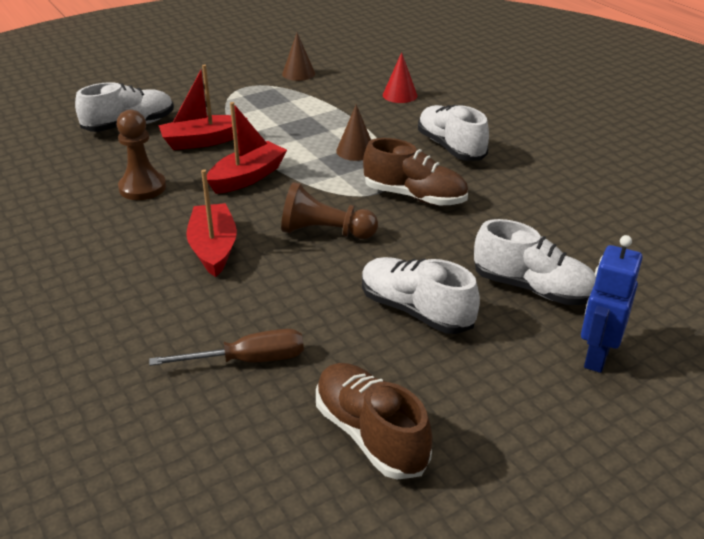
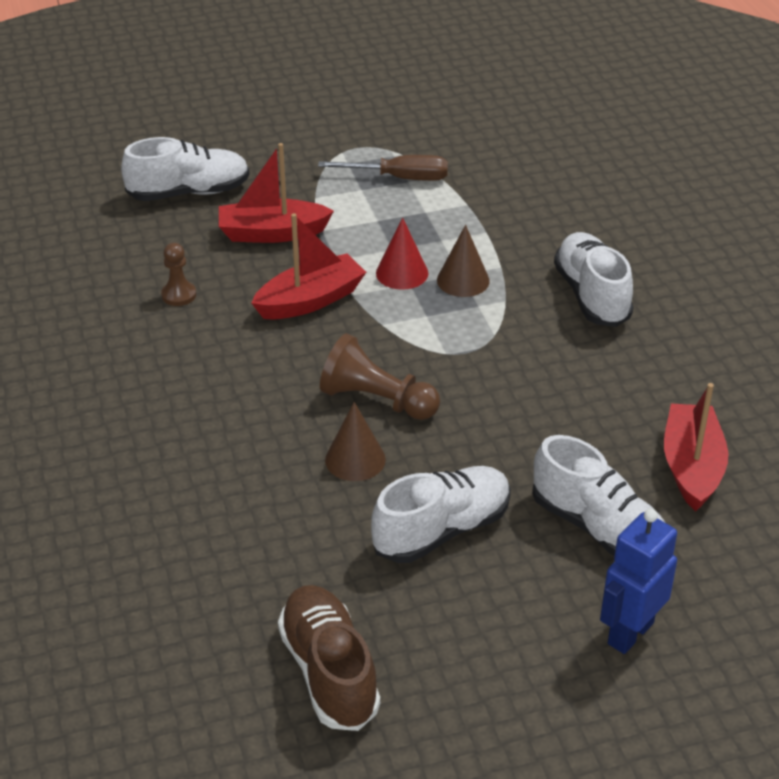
camera: 15 degrees right, 5 degrees up
brown pawn [117,110,166,200] -> brown pawn [161,243,196,306], size x0.59
brown screwdriver [149,329,304,366] -> brown screwdriver moved to [318,155,448,181]
red boat [186,169,237,277] -> red boat moved to [664,383,728,511]
brown cone [282,33,315,81] -> brown cone moved to [325,402,386,481]
white shoe [362,257,480,334] -> white shoe turned 90 degrees clockwise [371,466,511,563]
brown shoe [363,138,468,206] -> none
red cone [383,52,417,103] -> red cone moved to [376,217,428,290]

